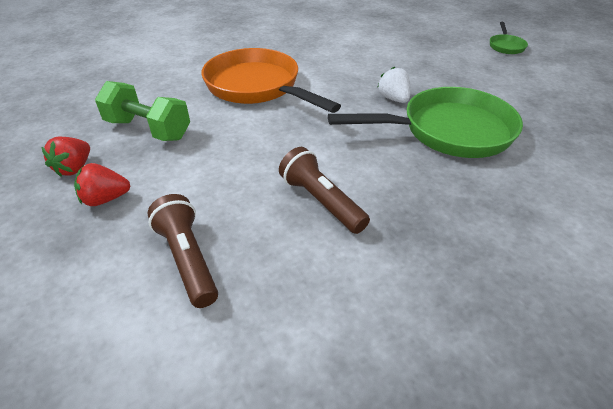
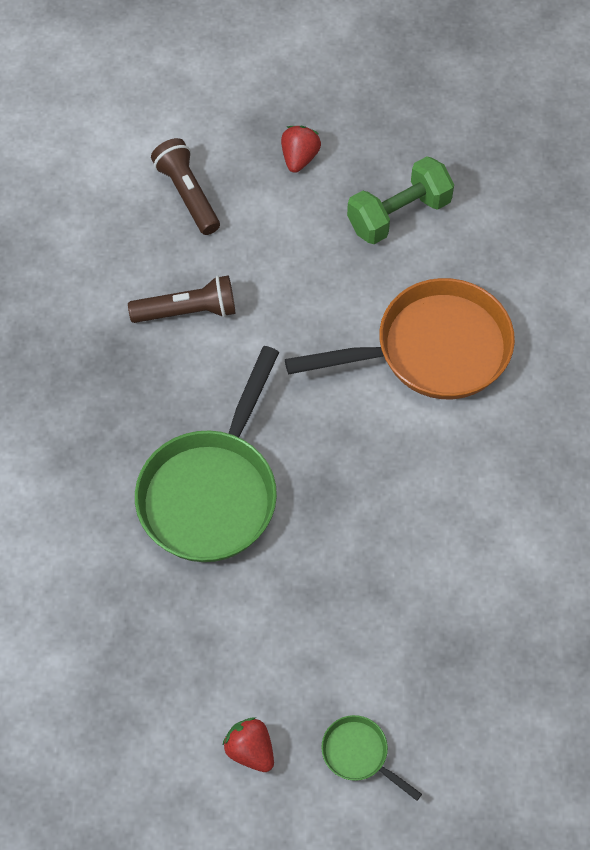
camera: 120 degrees right, 20 degrees up
red strawberry [42,137,90,177] -> red strawberry moved to [223,717,274,772]
brown flashlight [148,194,218,308] -> brown flashlight turned 120 degrees counterclockwise [151,138,220,235]
white strawberry [377,66,410,103] -> none

